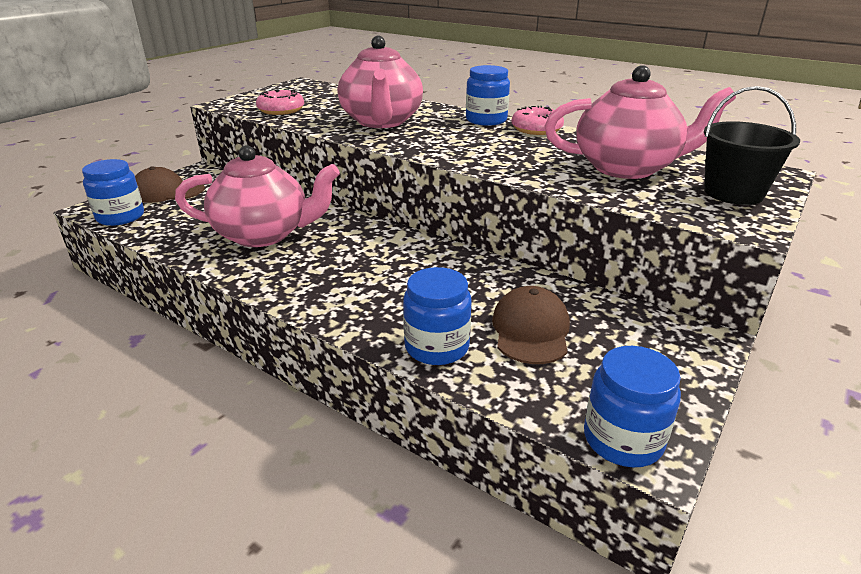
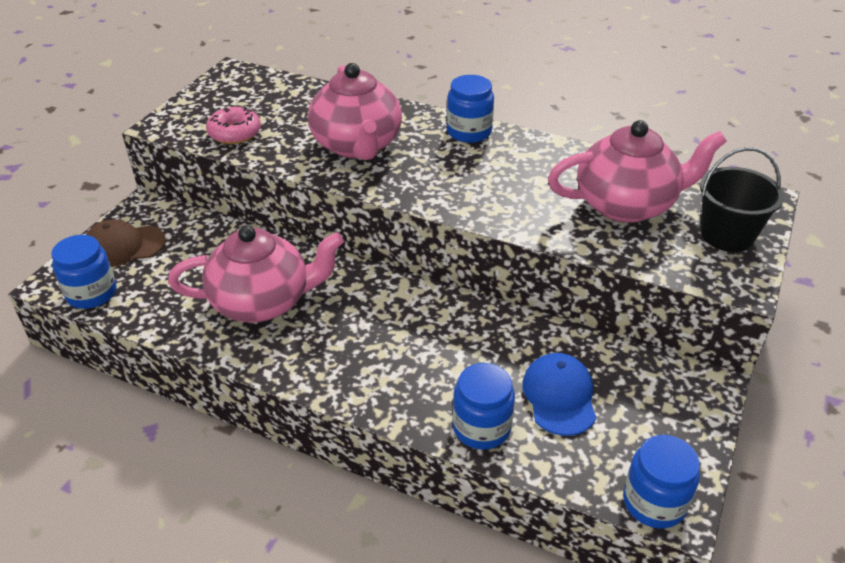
camera: 10 degrees left, 10 degrees up
brown cap [492,286,570,364] -> blue cap [522,353,596,436]
pink donut [511,106,564,135] -> none

